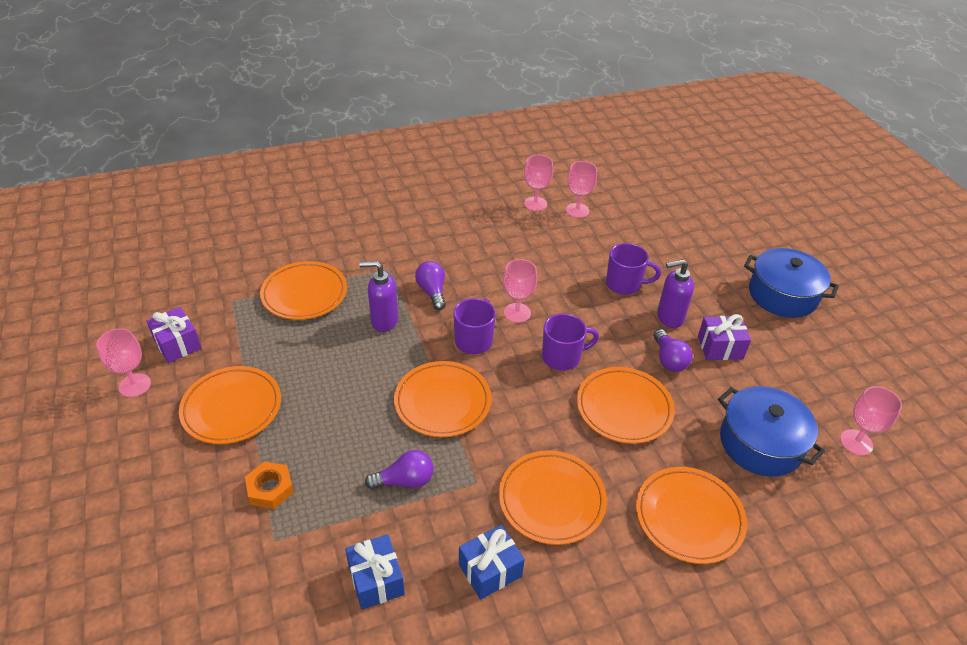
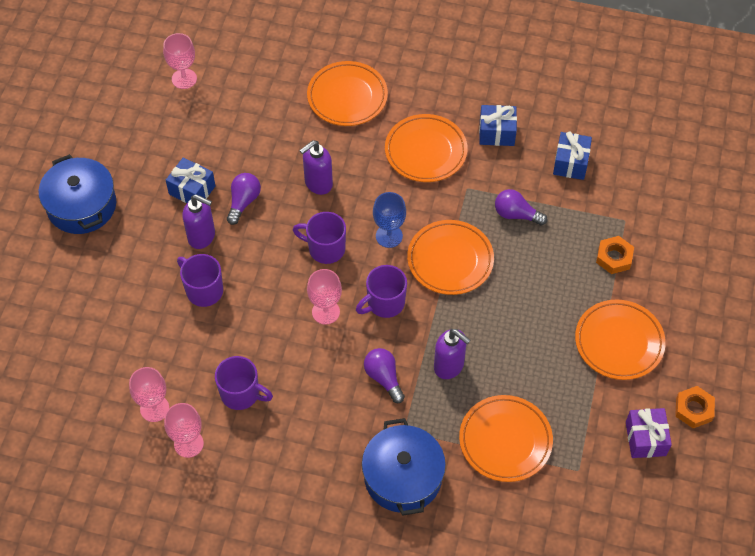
camera: 145 degrees left, 15 degrees up
pink goblet [96,328,151,397] -> orange nut [675,386,715,428]
purple light bulb [415,261,446,310] -> purple light bulb turned 135 degrees clockwise [364,348,405,403]
orange plate [577,367,675,444] -> purple soap dispenser [299,140,333,195]
purple gift [698,314,751,360] -> blue gift [166,157,215,203]
blue pot [718,386,825,477] -> blue pot moved to [362,418,446,516]
none -> purple mug [215,356,273,410]
none -> blue goblet [373,192,406,248]

